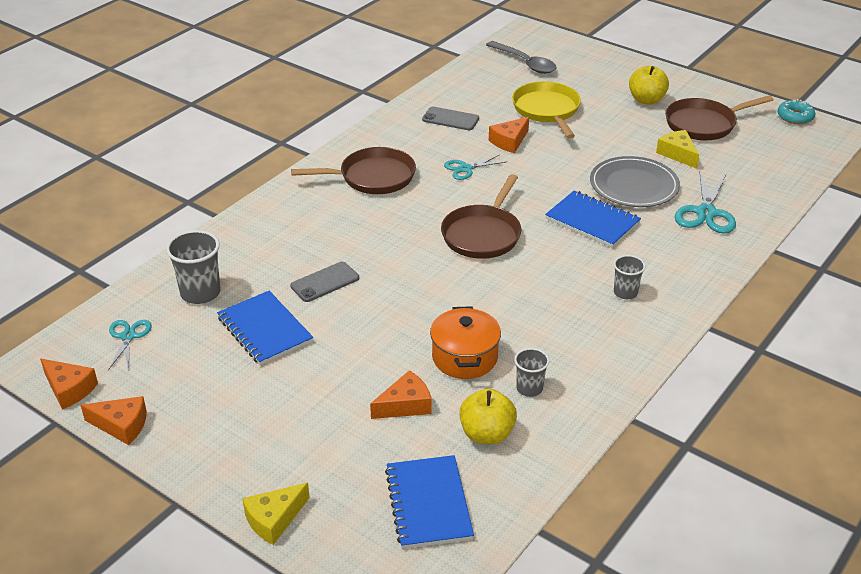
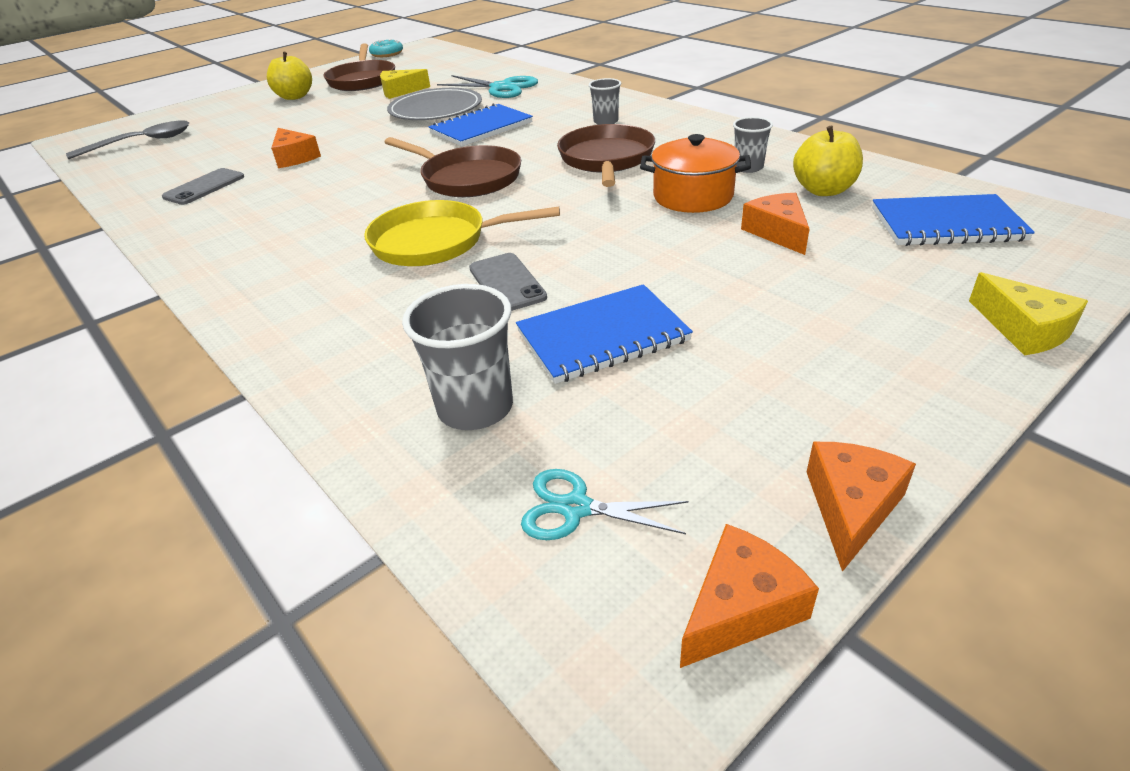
camera: 75 degrees left, 0 degrees up
brown pan [291,147,416,194] -> brown pan moved to [557,124,655,187]
turquoise scissors [444,155,506,180] -> none
yellow pan [512,81,581,139] -> yellow pan moved to [364,200,560,266]

